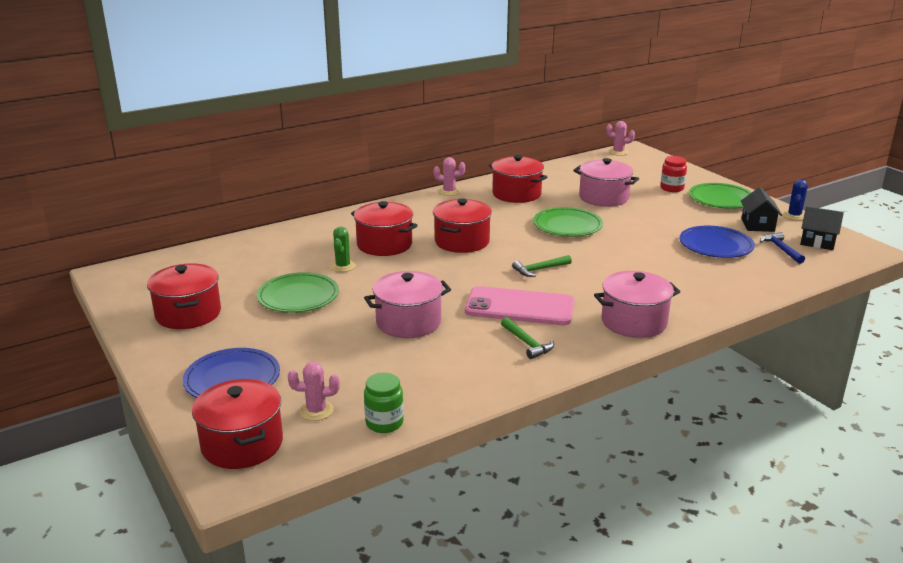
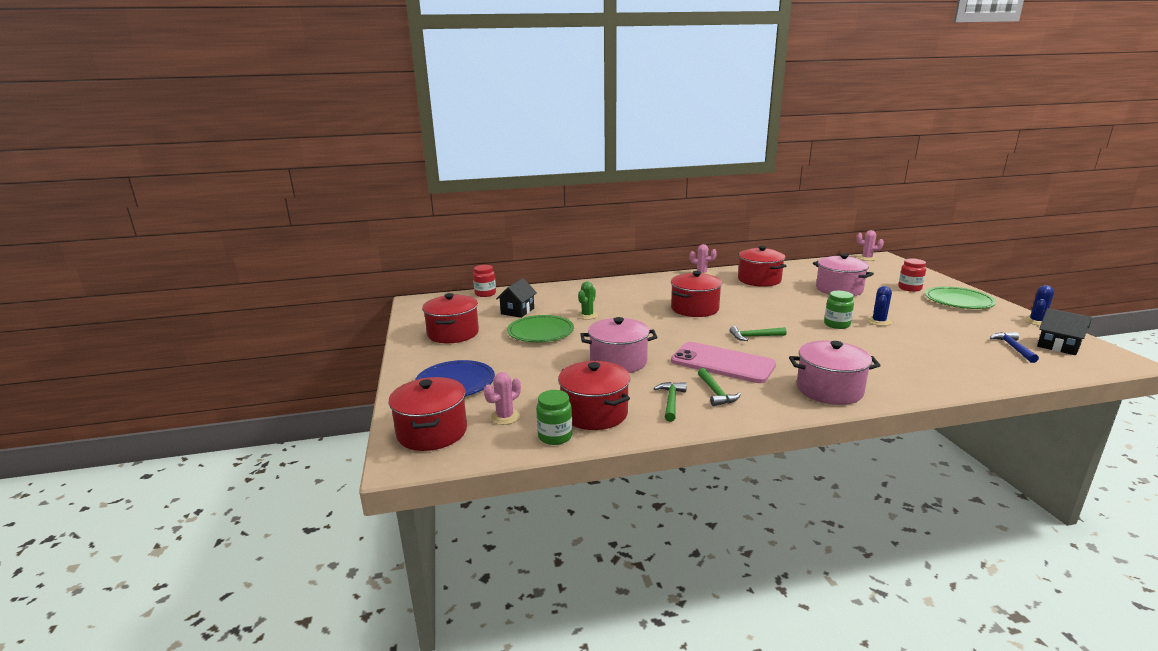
camera: 20 degrees right, 5 degrees down
pink cactus [288,362,340,421] -> pink cactus turned 60 degrees counterclockwise [484,372,521,425]
red pot [351,201,418,256] -> red pot moved to [558,361,630,430]
green plate [533,207,603,237] -> none
blue plate [679,226,755,258] -> none
black house [741,187,782,232] -> black house moved to [496,278,537,318]
none -> red jar [473,265,496,297]
none -> green hammer [654,382,687,422]
none -> green jar [824,291,854,329]
none -> blue cactus [867,286,892,326]

